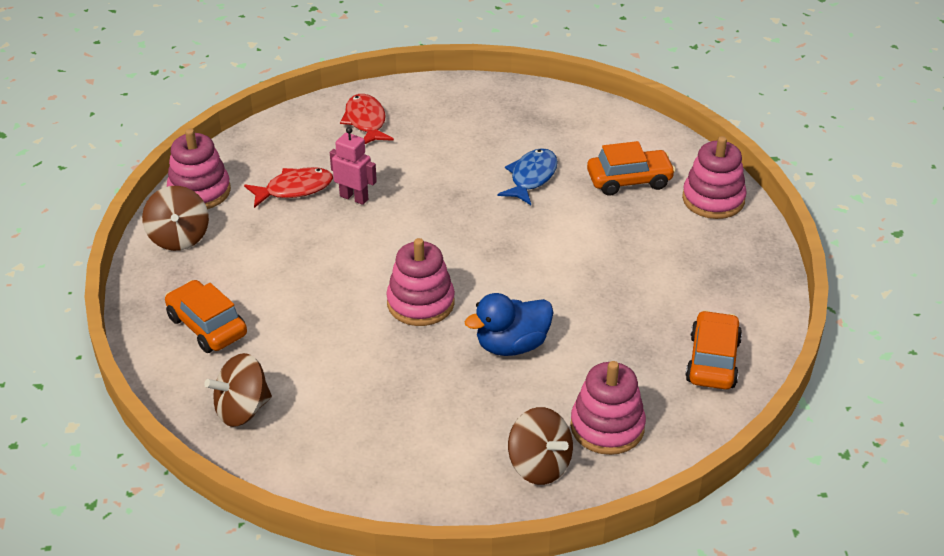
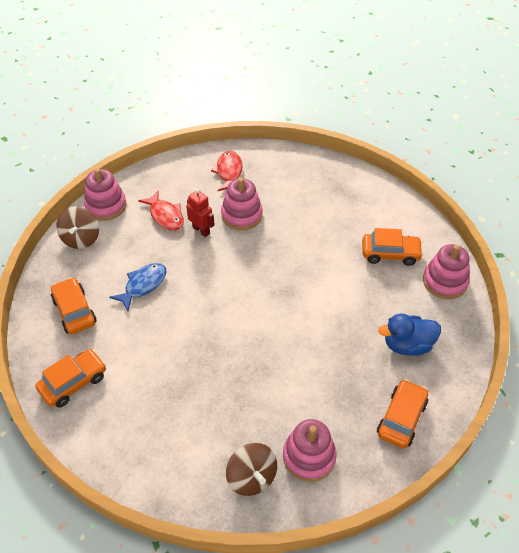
camera: 15 degrees right, 10 degrees up
brown spinning top [204,353,272,427] -> orange car [36,349,106,407]
red fish [244,167,333,208] -> red fish turned 60 degrees clockwise [138,191,184,231]
pink robot [330,127,377,205] -> red robot [186,189,214,237]
pink stacking toy [386,238,455,326] -> pink stacking toy moved to [221,178,263,230]
blue duck [465,293,554,356] -> blue duck moved to [378,314,441,356]
blue fish [498,148,558,205] -> blue fish moved to [109,263,166,311]

